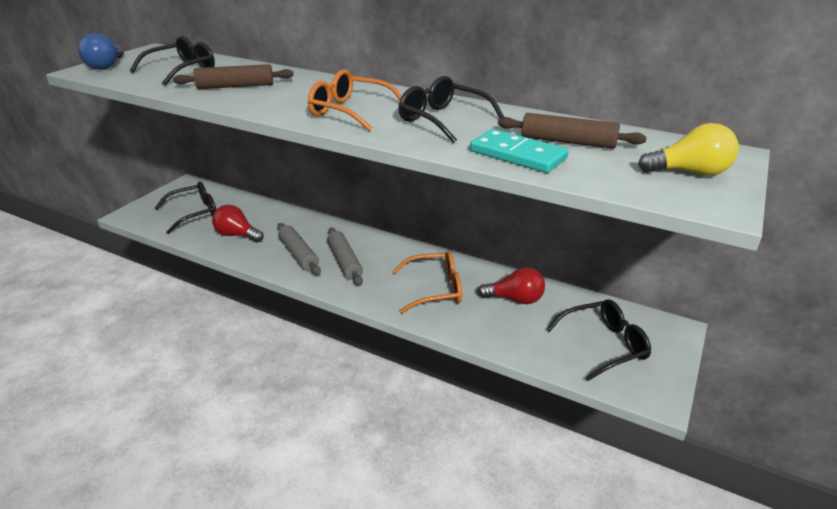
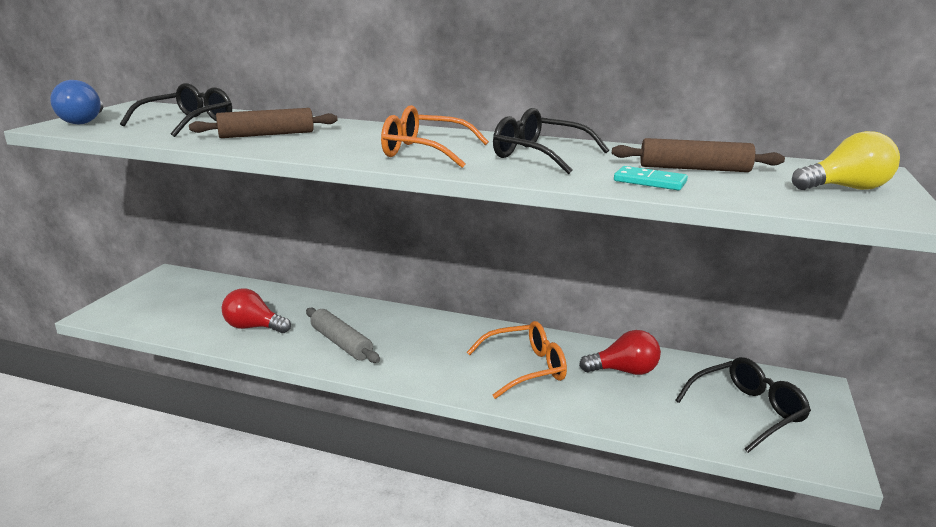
camera: 10 degrees left, 10 degrees down
black glasses [154,182,216,234] -> none
grey rolling pin [327,228,363,286] -> none
turquoise domino [470,129,568,173] -> turquoise domino [614,166,688,190], size x0.64

